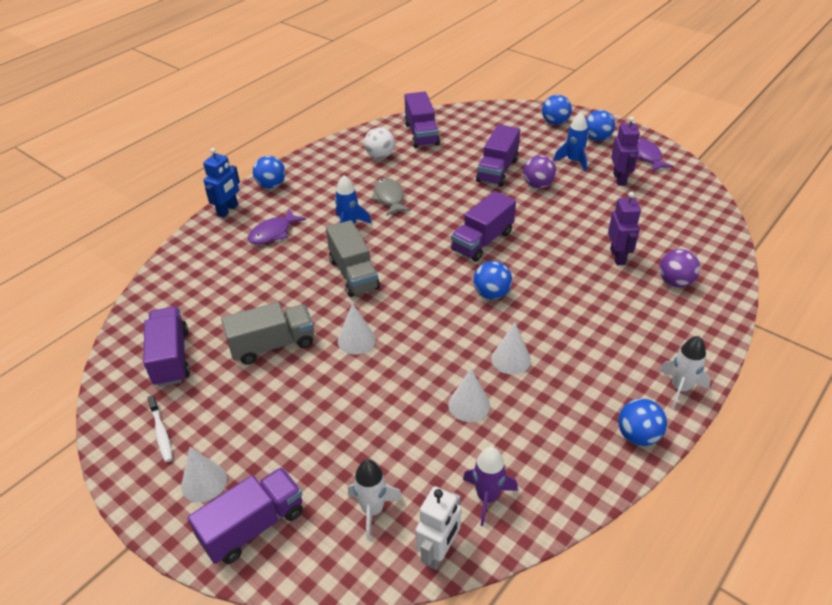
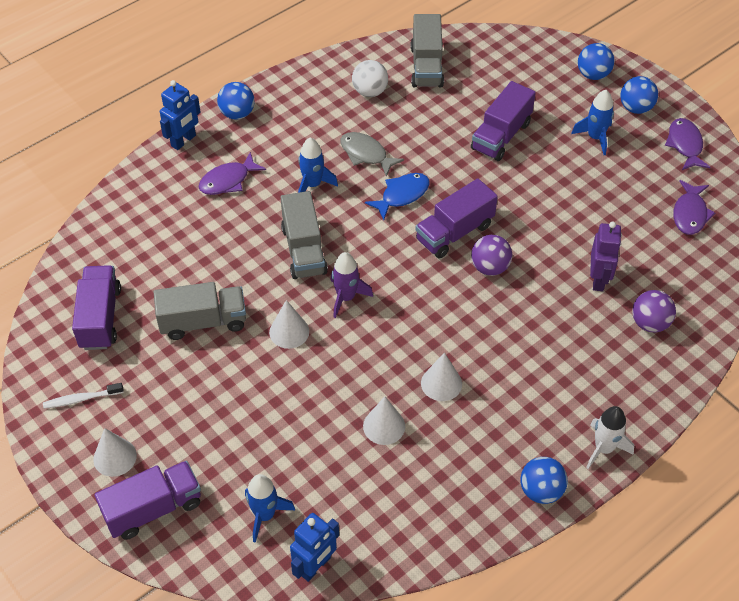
camera: 10 degrees right, 10 degrees up
white toothbrush [147,395,173,462] -> white toothbrush turned 90 degrees clockwise [43,383,124,409]
white rocket [348,459,403,540] -> blue rocket [245,474,295,543]
grey fish [371,178,411,215] -> grey fish turned 45 degrees counterclockwise [340,132,404,177]
purple truck [405,91,440,148] -> grey truck [410,14,444,87]
white robot [415,486,461,570] -> blue robot [290,513,339,582]
purple rocket [463,446,518,526] -> purple rocket moved to [330,252,373,318]
blue ball [473,261,512,300] -> none
purple ball [523,155,556,188] -> purple ball moved to [471,235,512,276]
purple robot [611,117,640,186] -> none
none -> blue fish [365,173,429,220]
none -> purple fish [673,180,715,235]

